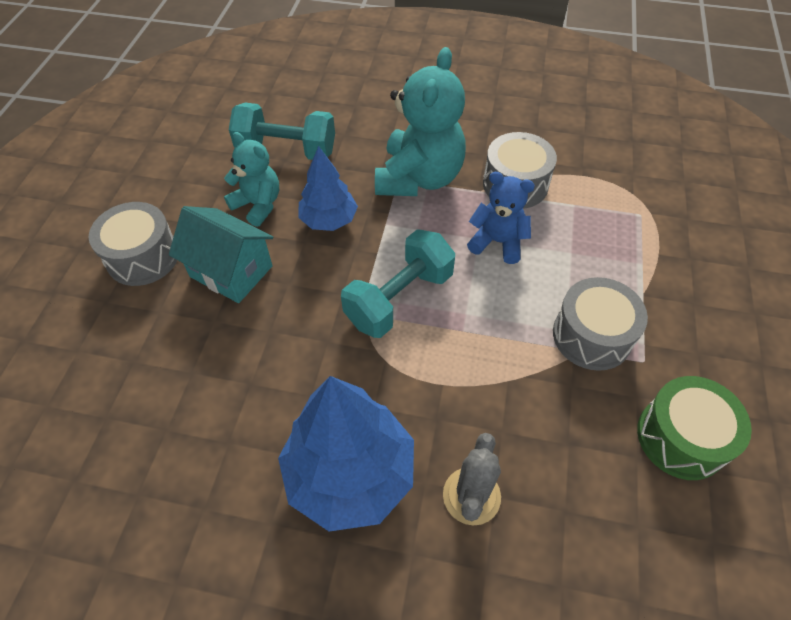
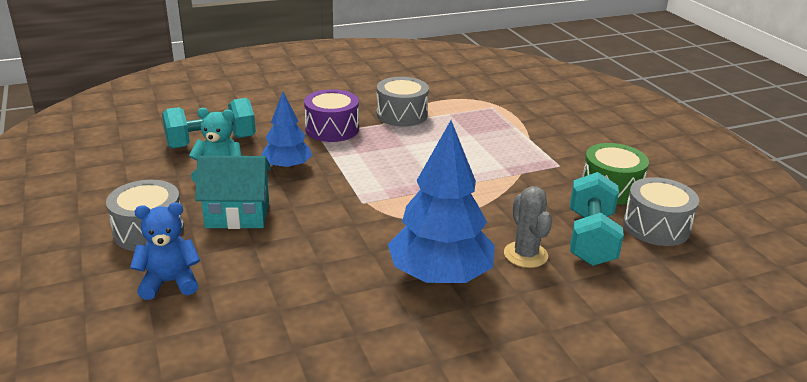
camera: 35 degrees left, 25 degrees down
turquoise dumbbell [341,229,455,338] -> turquoise dumbbell moved to [570,172,624,266]
turquoise teddy bear [375,47,466,196] -> purple drum [304,89,359,142]
blue teddy bear [467,172,535,264] -> blue teddy bear moved to [130,202,200,300]
grey drum [553,277,648,371] -> grey drum moved to [623,177,699,246]

